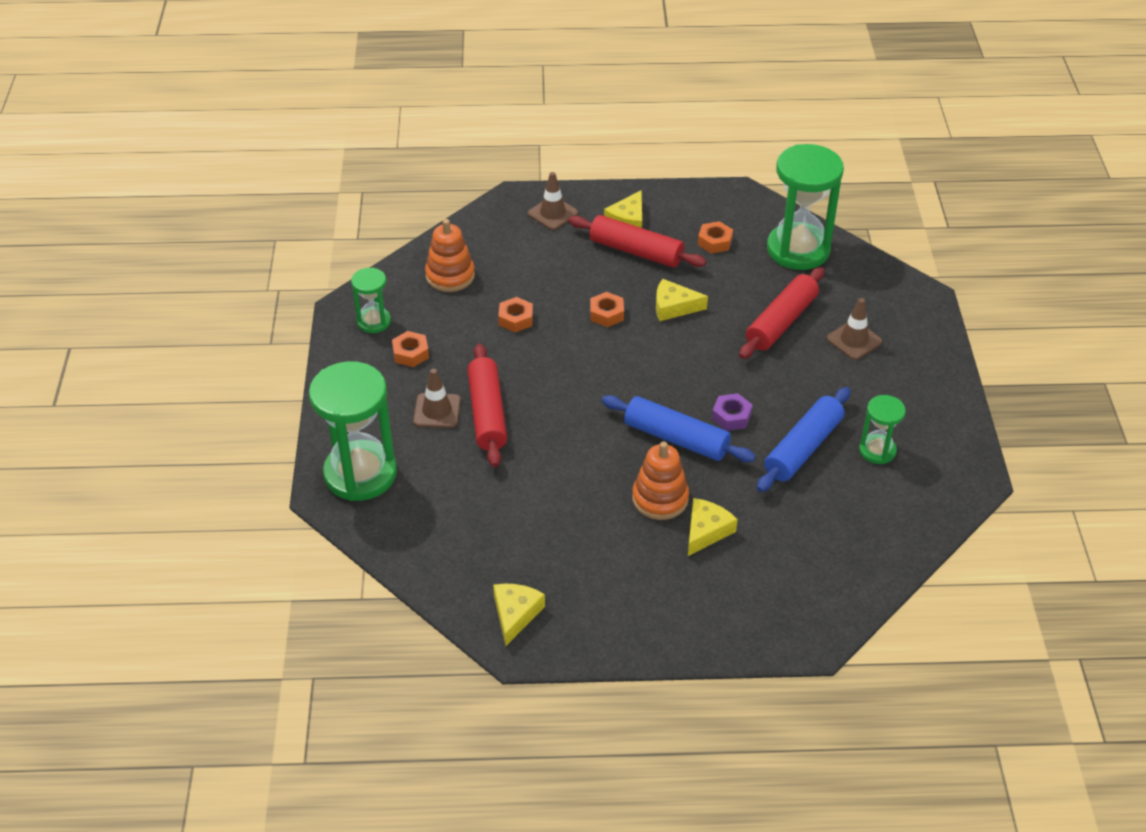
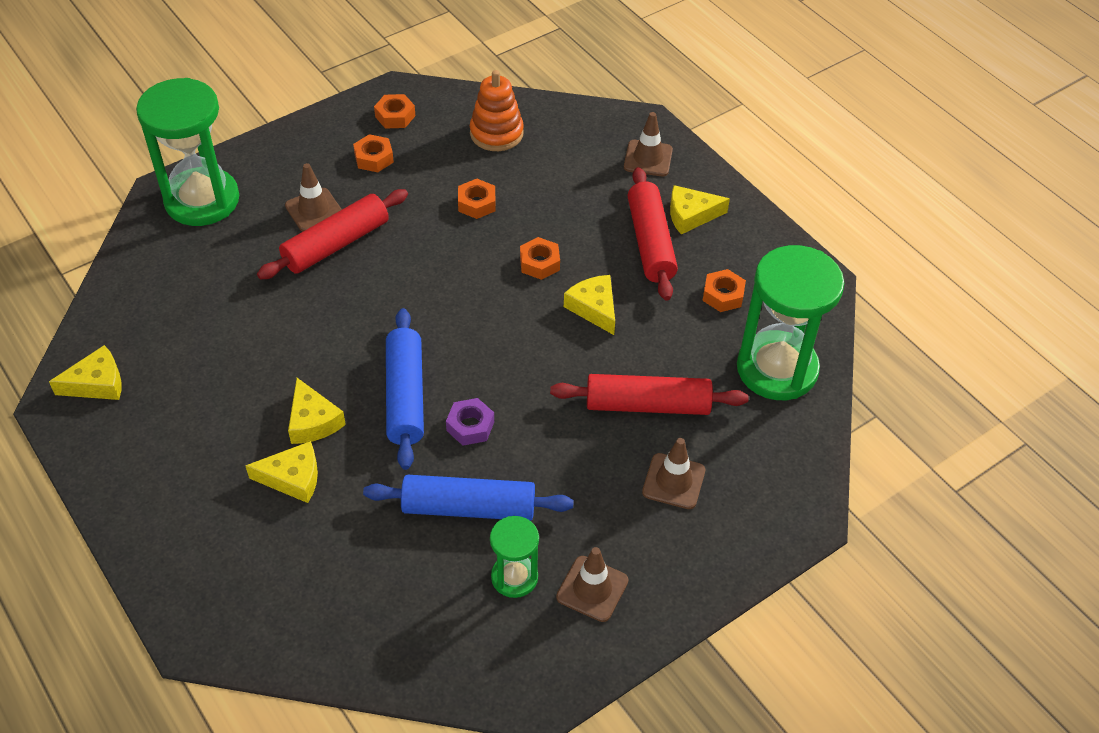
camera: 55 degrees right, 5 degrees up
green hourglass [351,268,391,333] -> orange nut [374,94,415,129]
orange stacking toy [632,442,689,520] -> yellow cheese [288,378,346,444]
none -> brown traffic cone [556,547,628,622]

